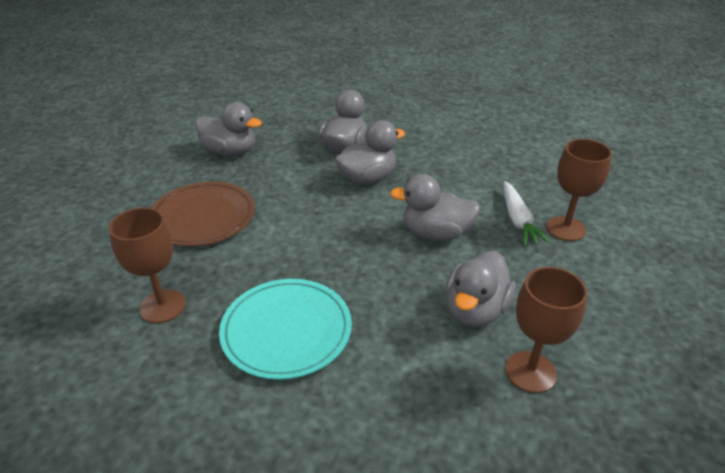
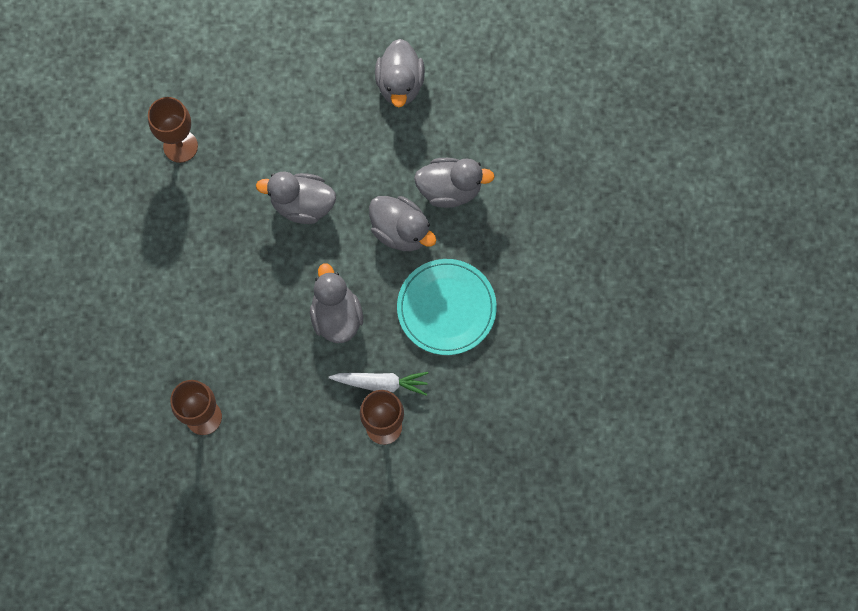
camera: 70 degrees right, 35 degrees up
brown plate [151,182,255,246] -> none
turquoise plate [219,279,352,380] -> turquoise plate moved to [397,259,497,355]
grey duck [445,251,516,327] -> grey duck moved to [256,172,336,224]
white carrot [504,181,550,246] -> white carrot turned 150 degrees counterclockwise [329,372,428,396]

